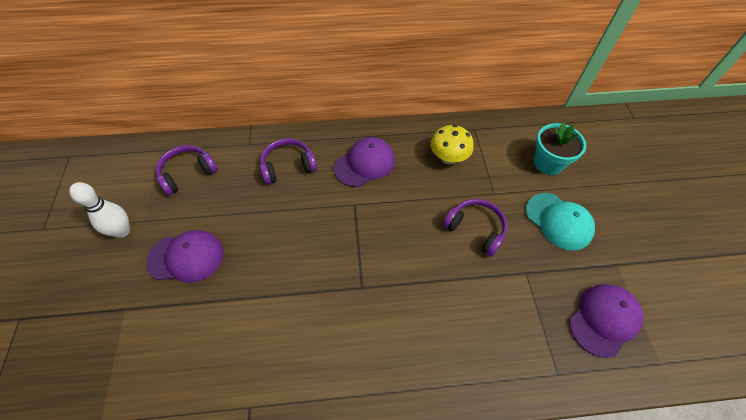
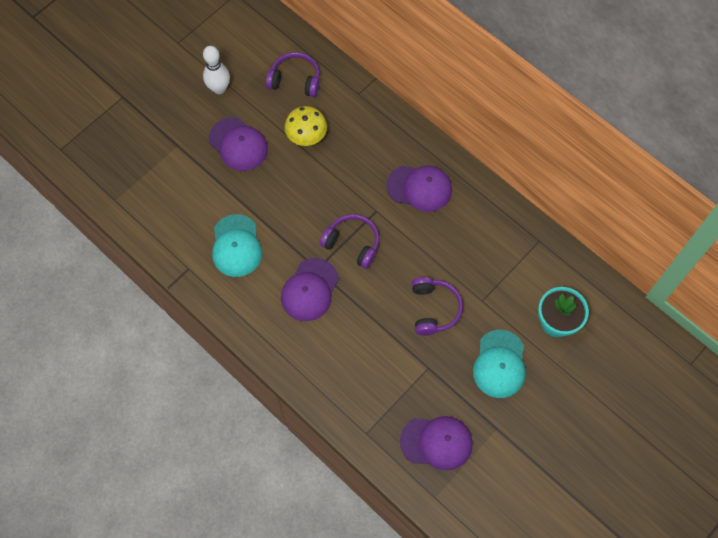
camera: 50 degrees right, 10 degrees up
purple headphones [260,138,317,184] -> purple headphones moved to [320,214,379,269]
yellow mushroom [431,125,474,164] -> yellow mushroom moved to [285,106,327,146]
none -> turquoise cap [212,214,262,277]
none -> purple cap [281,258,339,321]

